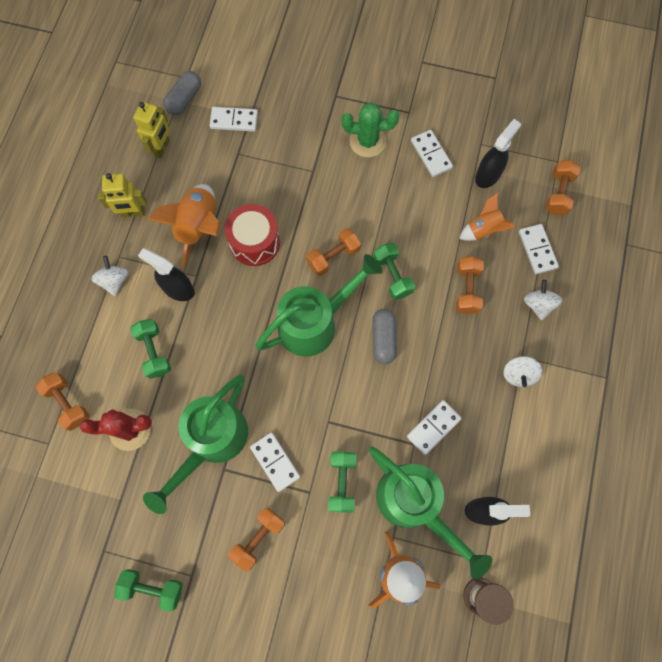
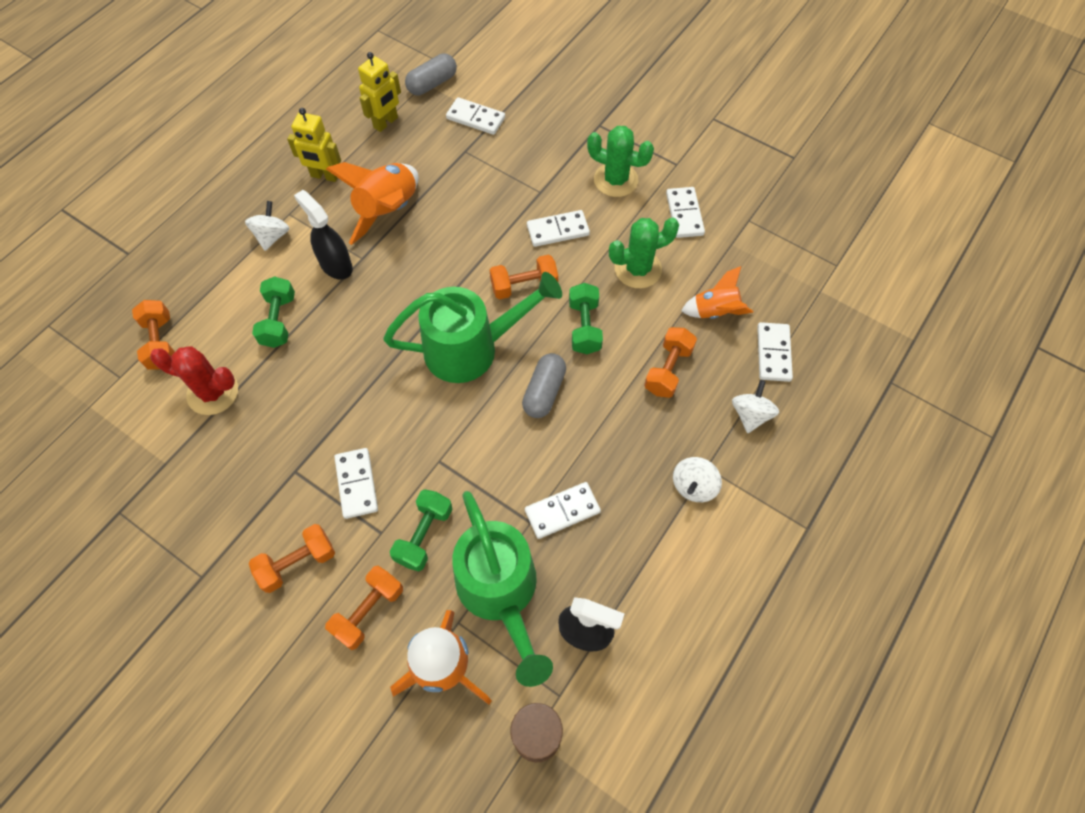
camera: 20 degrees right, 10 degrees down
green dumbbell [114,569,183,612] -> none
green watering can [143,375,248,514] -> none
red drum [225,204,280,266] -> none
black spray bottle [475,119,521,188] -> none
orange dumbbell [545,160,581,215] -> orange dumbbell moved to [325,566,403,650]
none -> white domino [527,210,590,247]
none -> green cactus [609,218,679,288]

